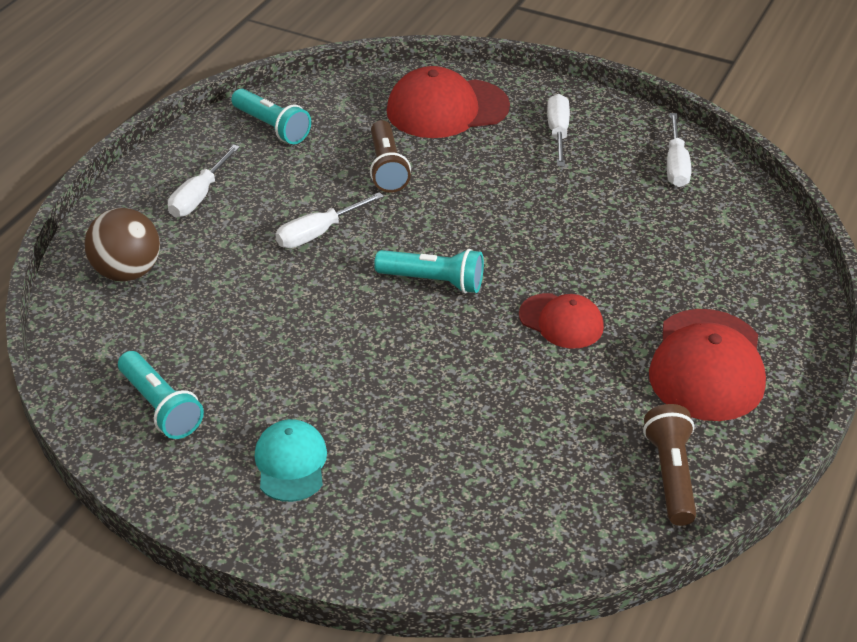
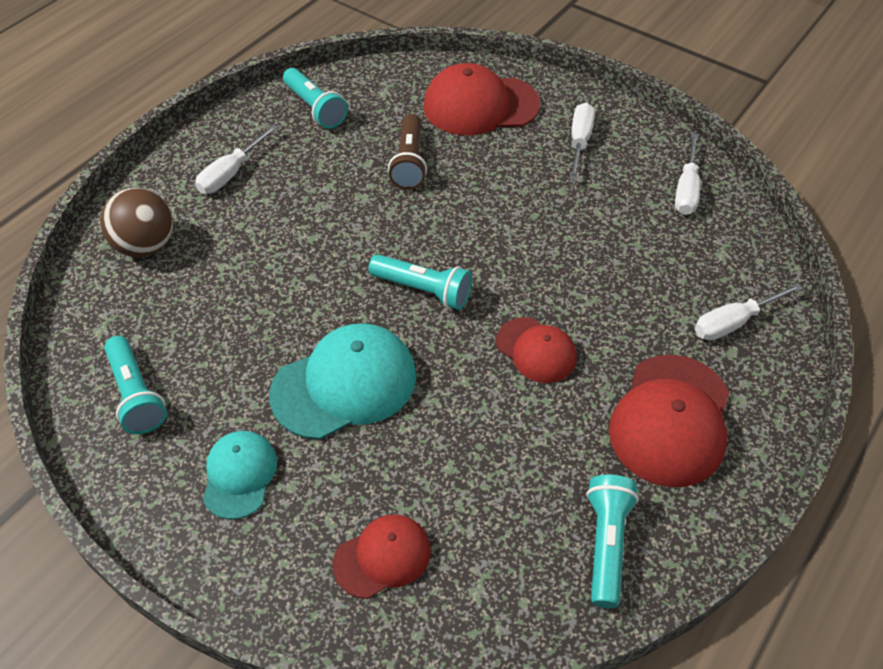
camera: 10 degrees right, 10 degrees up
white screwdriver [276,192,384,248] -> white screwdriver moved to [695,283,803,341]
brown flashlight [643,404,696,526] -> turquoise flashlight [586,475,639,608]
none -> turquoise cap [269,323,416,440]
none -> red cap [333,514,431,599]

